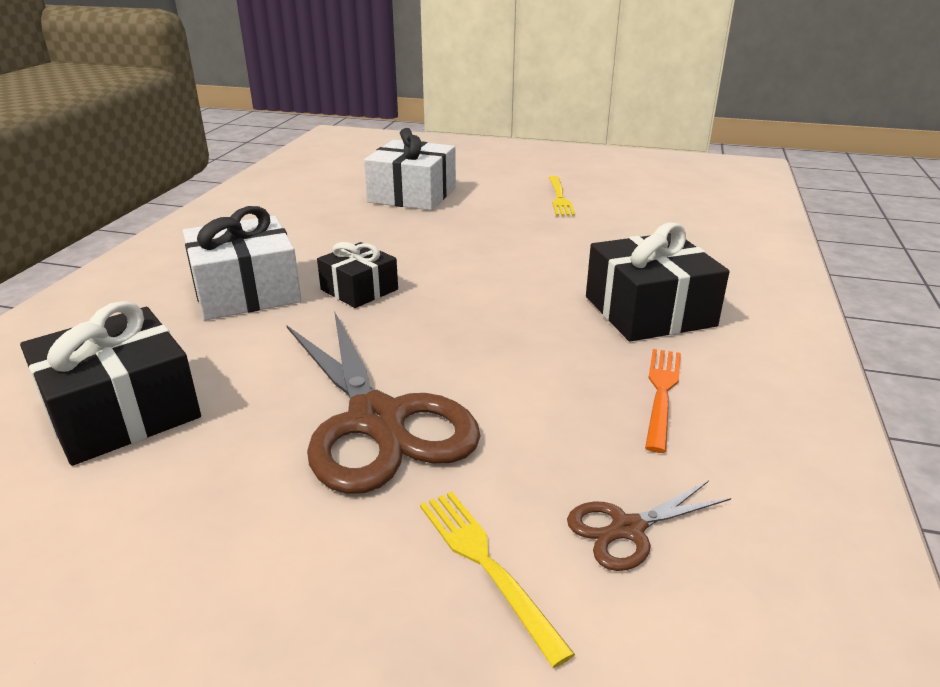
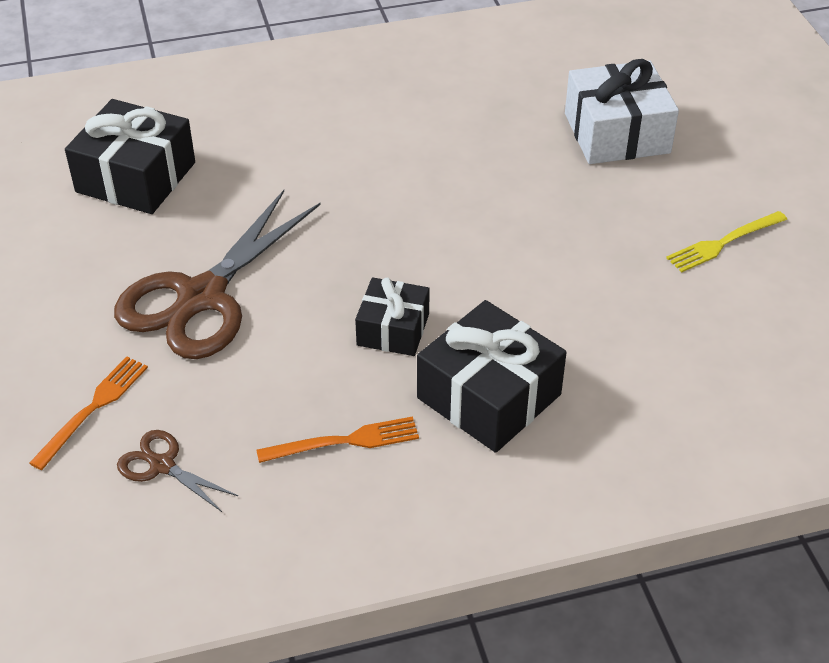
camera: 60 degrees right, 15 degrees up
white gift [183,206,302,320] -> none
black gift [317,242,398,308] -> black gift moved to [355,277,430,356]
yellow fork [420,491,575,668] -> orange fork [29,356,148,470]

